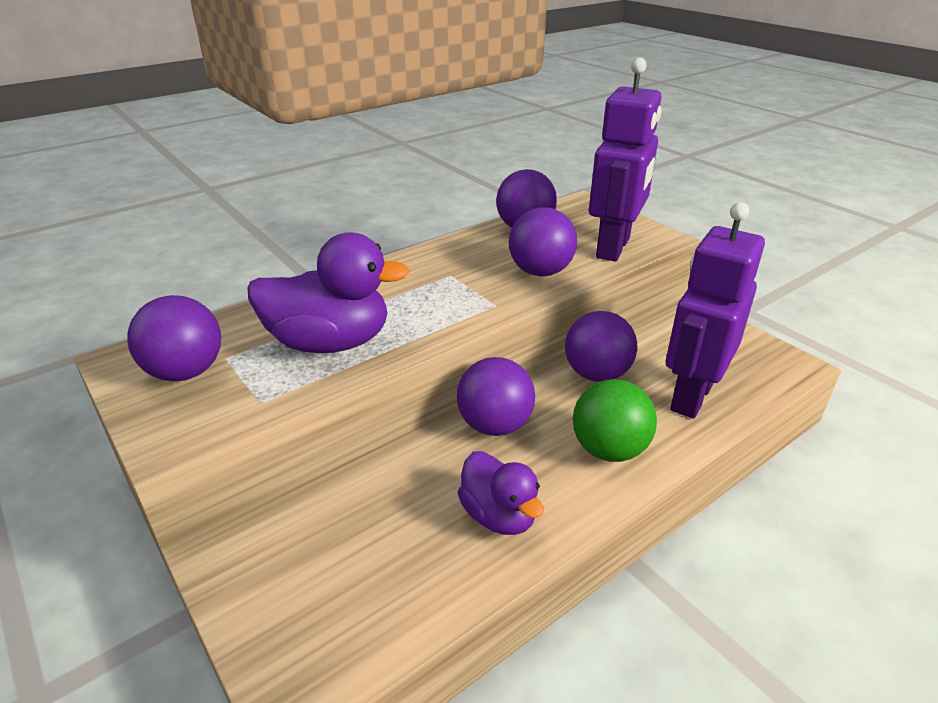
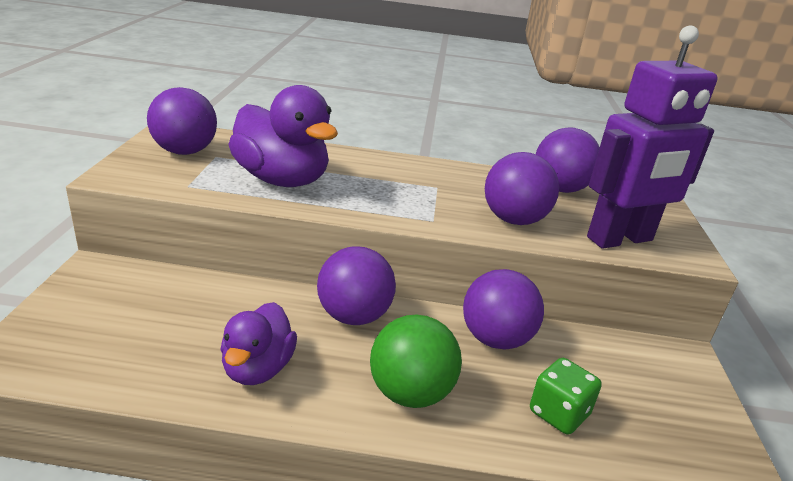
camera: 40 degrees right, 5 degrees down
purple robot [666,202,765,419] -> green dice [530,358,602,434]

